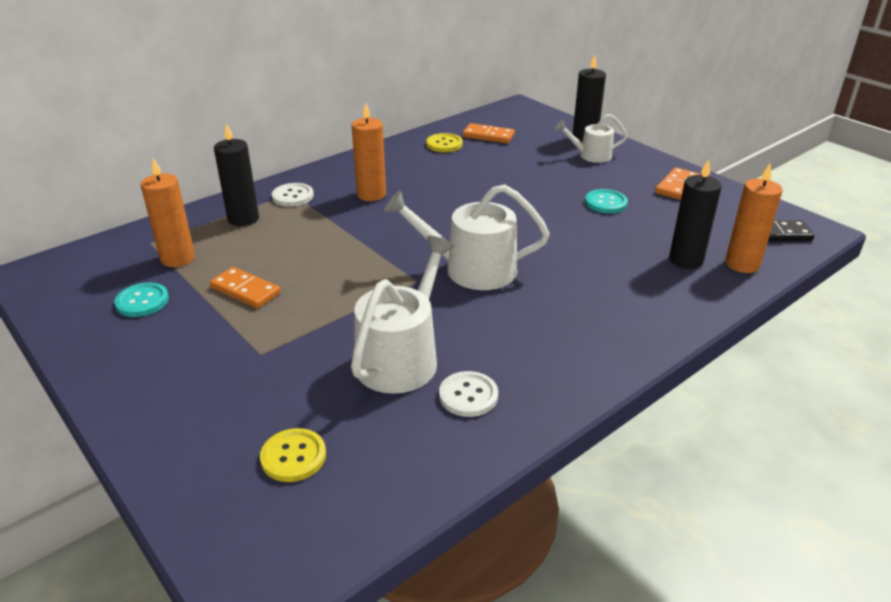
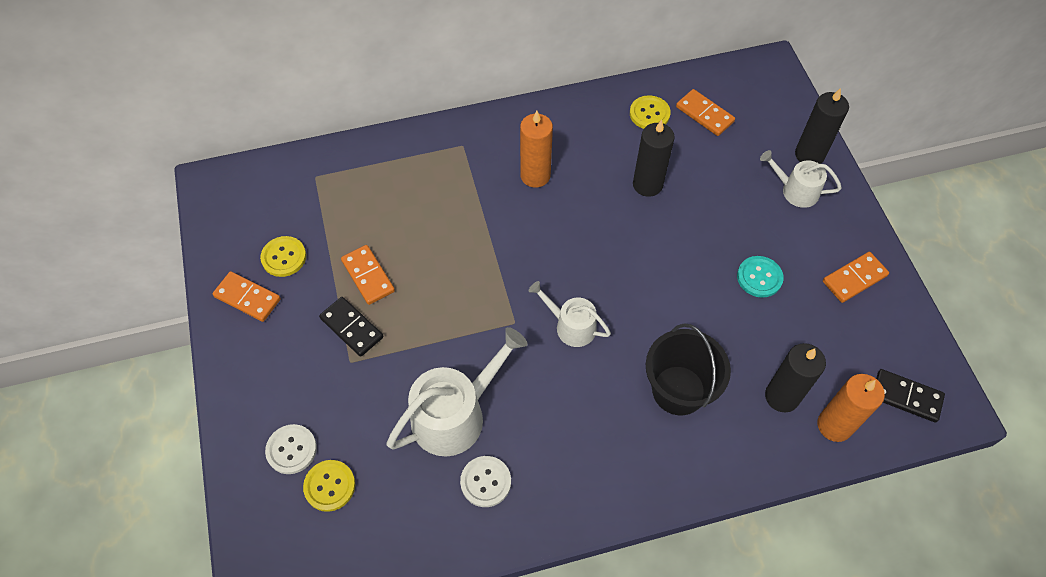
camera: 25 degrees right, 25 degrees up
turquoise button [114,283,169,317] -> yellow button [260,236,306,277]
orange candle [141,158,195,267] -> none
black candle [214,123,259,226] -> black candle moved to [633,120,675,197]
white button [272,183,314,207] -> white button moved to [265,424,317,474]
white watering can [384,185,550,290] -> white watering can [529,281,611,347], size x0.58
none -> orange domino [212,271,281,322]
none -> black domino [319,297,383,357]
none -> black bucket [646,323,731,415]

